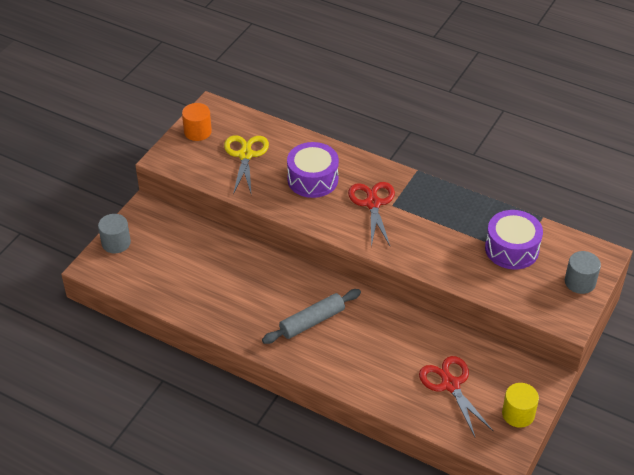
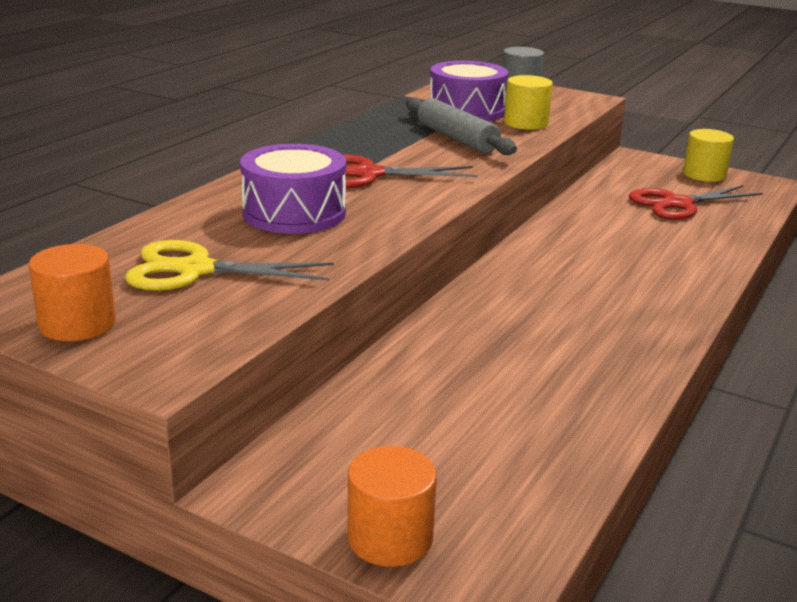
camera: 90 degrees left, 20 degrees down
grey cylinder [98,214,131,253] -> orange cylinder [347,446,437,567]
grey rolling pin [262,289,361,344] -> grey rolling pin moved to [406,98,517,155]
none -> yellow cylinder [504,75,553,130]

